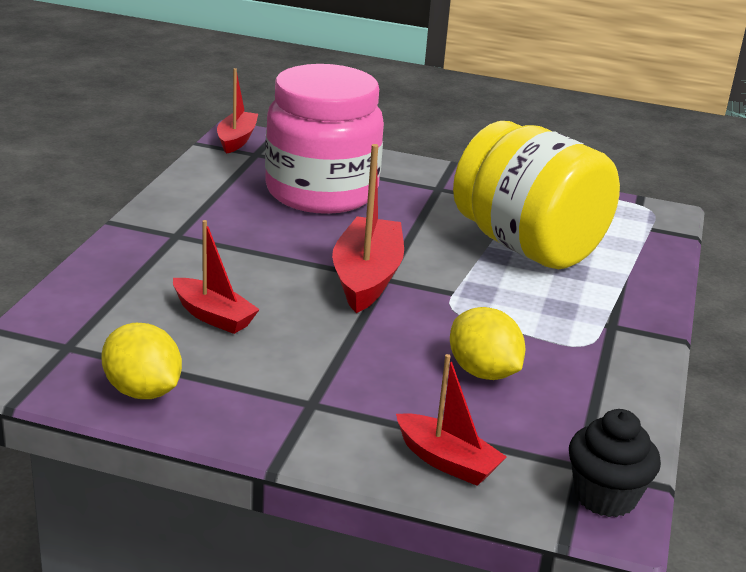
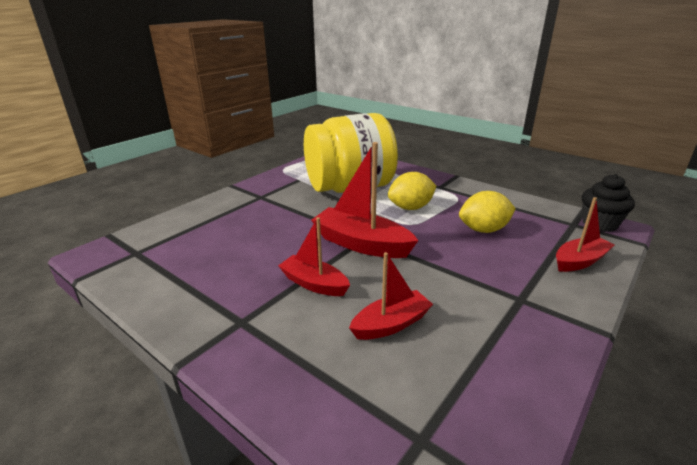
camera: 65 degrees left, 0 degrees up
yellow lemon [101,323,182,399] -> yellow lemon moved to [388,172,436,210]
red boat [217,68,258,154] -> red boat moved to [278,217,350,296]
pink jar [265,64,384,214] -> none

